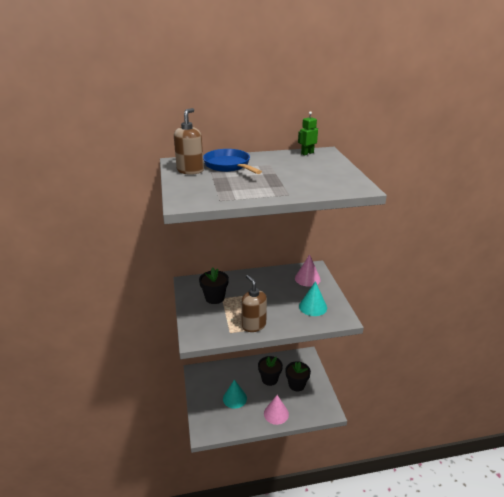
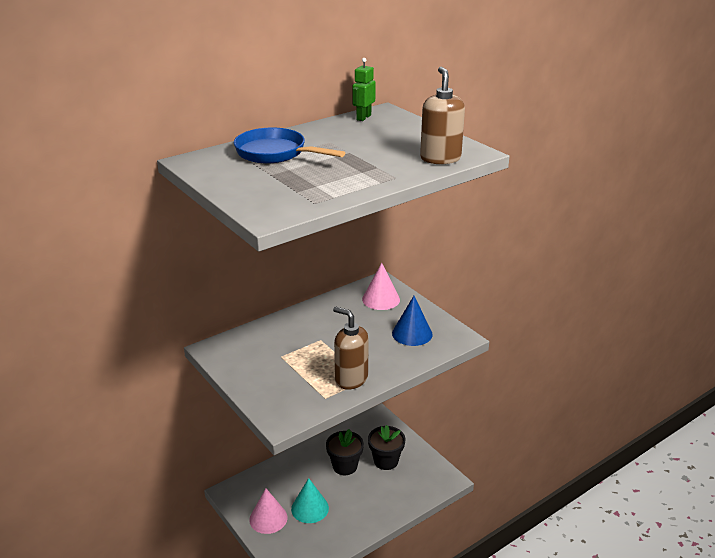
camera: 25 degrees left, 0 degrees up
brown soap dispenser [174,108,204,175] -> brown soap dispenser moved to [420,67,465,164]
black flower pot [199,267,229,304] -> none
pink cone [264,395,289,425] -> pink cone moved to [249,488,288,534]
turquoise cone [299,281,327,316] -> blue cone [392,296,433,346]

